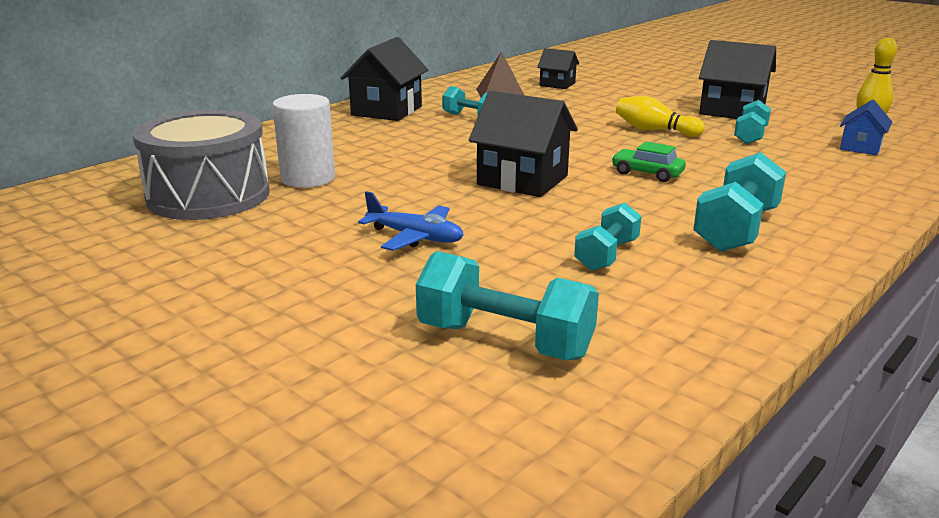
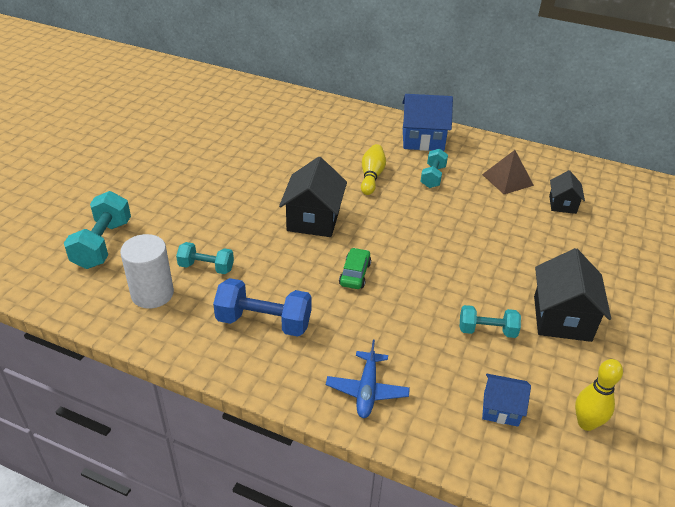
camera: 70 degrees right, 15 degrees up
grey drum [133,110,270,220] -> none
white cylinder [272,94,335,188] -> white cylinder moved to [120,234,174,309]
black house [341,37,428,121] -> blue house [402,94,453,151]
blue plane [358,191,464,251] -> blue plane moved to [326,340,410,418]
yellow bowling pin [616,96,705,137] -> yellow bowling pin moved to [361,144,386,195]
turquoise dumbbell [693,152,786,252] -> blue dumbbell [213,278,312,337]

